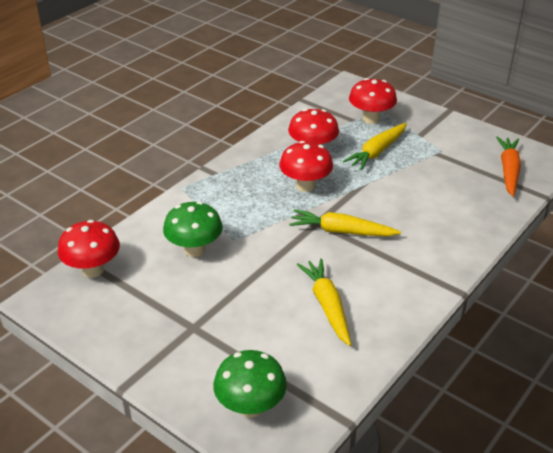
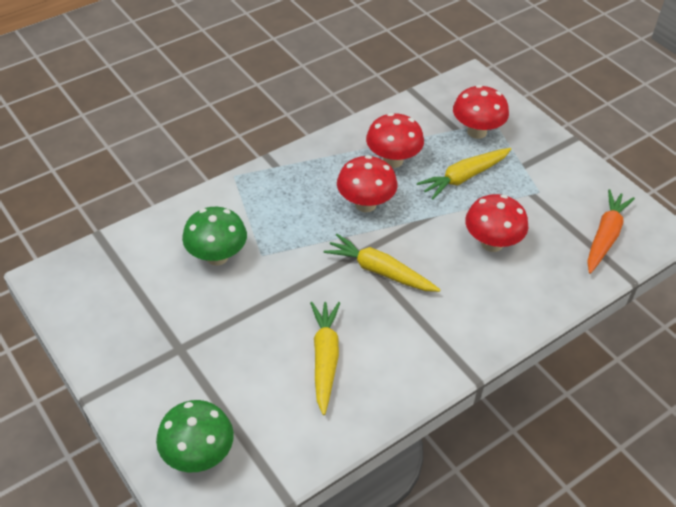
camera: 15 degrees right, 10 degrees up
red mushroom [58,220,120,278] -> red mushroom moved to [465,194,528,252]

